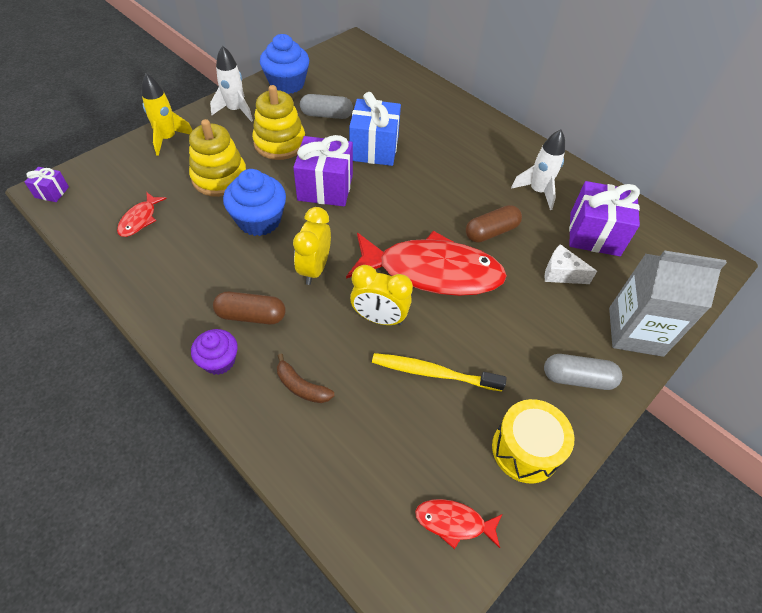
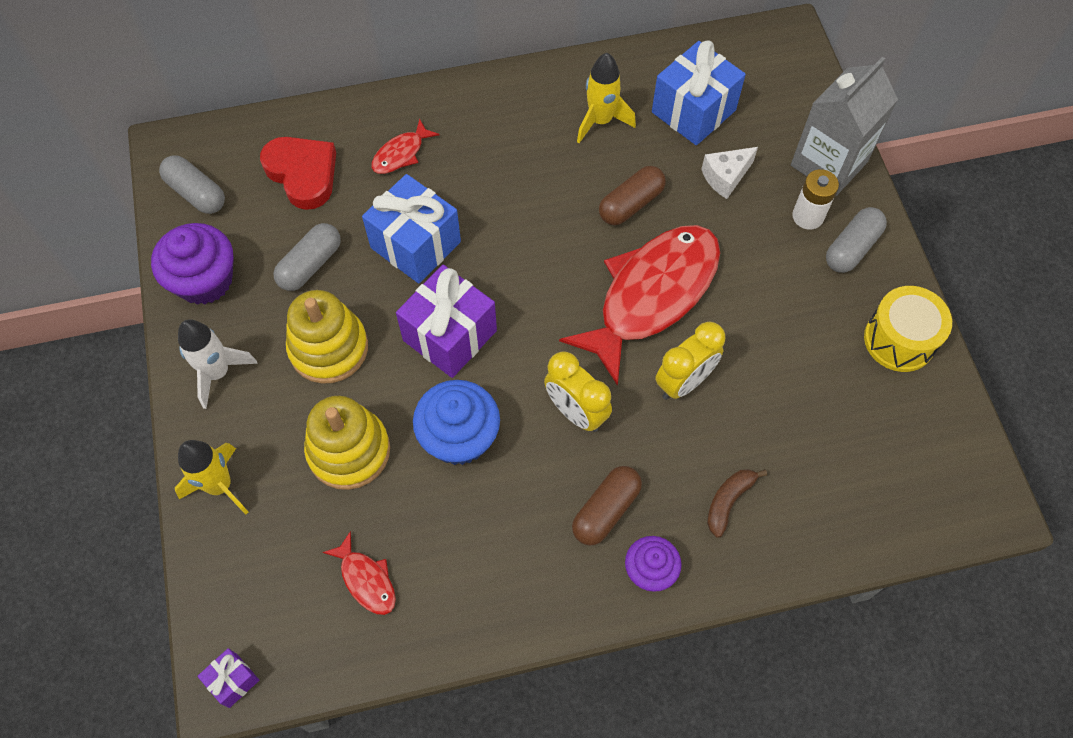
camera: 55 degrees left, 10 degrees up
blue cupcake [260,34,309,94] -> purple cupcake [151,223,234,305]
brown banana [277,354,334,403] -> brown banana turned 150 degrees clockwise [707,469,767,538]
yellow toothbrush [372,353,507,392] -> none
red fish [415,499,502,549] -> red fish moved to [371,119,440,174]
brown capsule [466,205,522,243] -> brown capsule turned 45 degrees clockwise [599,166,665,225]
white rocket [511,129,565,210] -> yellow rocket [577,53,636,143]
purple gift [569,181,640,256] -> blue gift [652,40,746,145]
none -> grey capsule [159,155,225,214]
none -> red heart [260,137,336,210]
none -> white battery [792,169,839,230]

